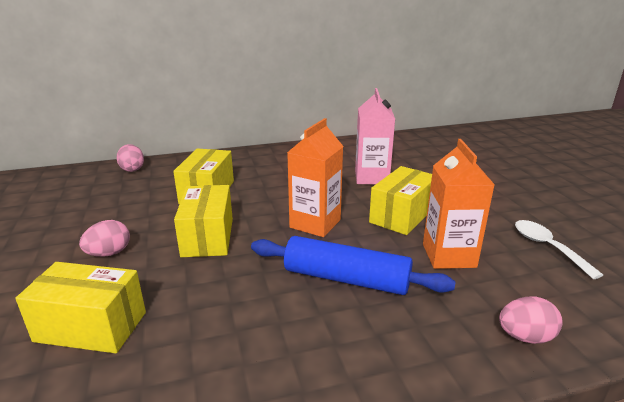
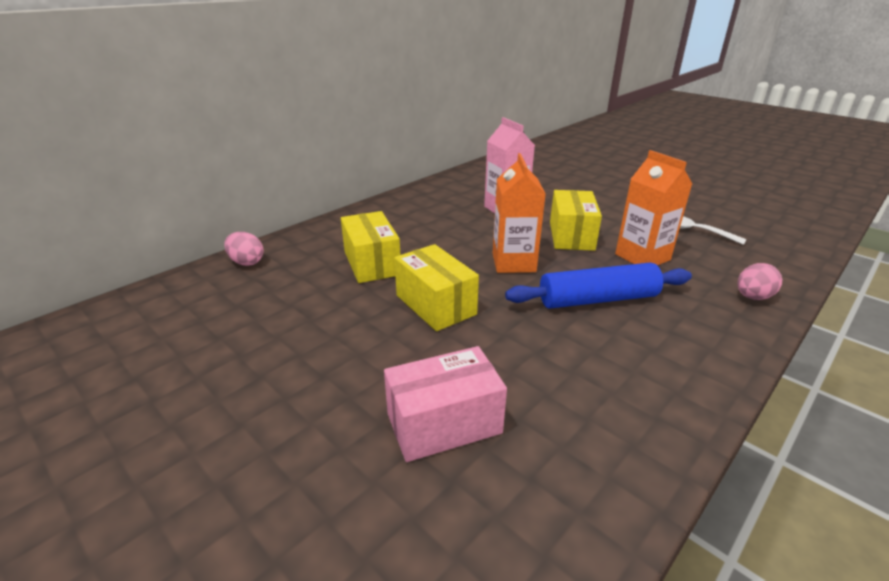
camera: 30 degrees left, 5 degrees up
yellow box [15,262,146,353] -> pink box [384,346,507,462]
pink egg [79,220,130,257] -> none

